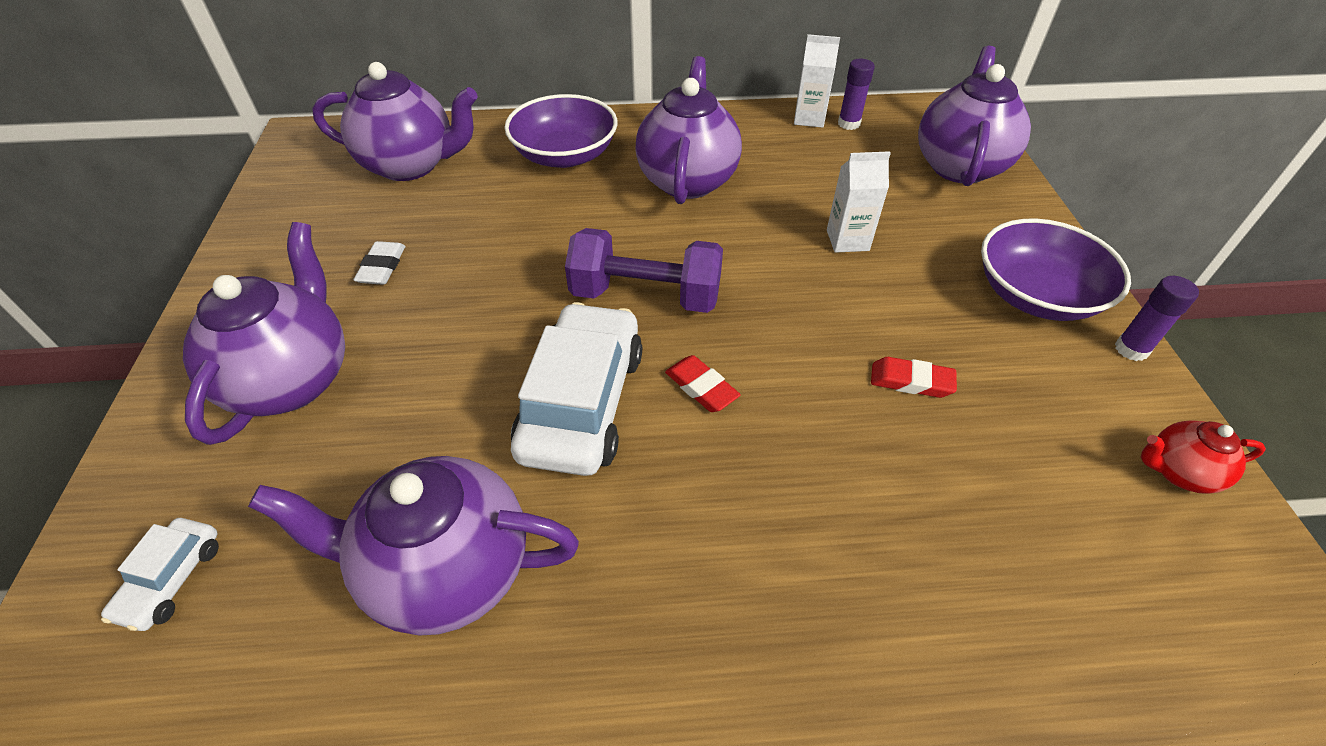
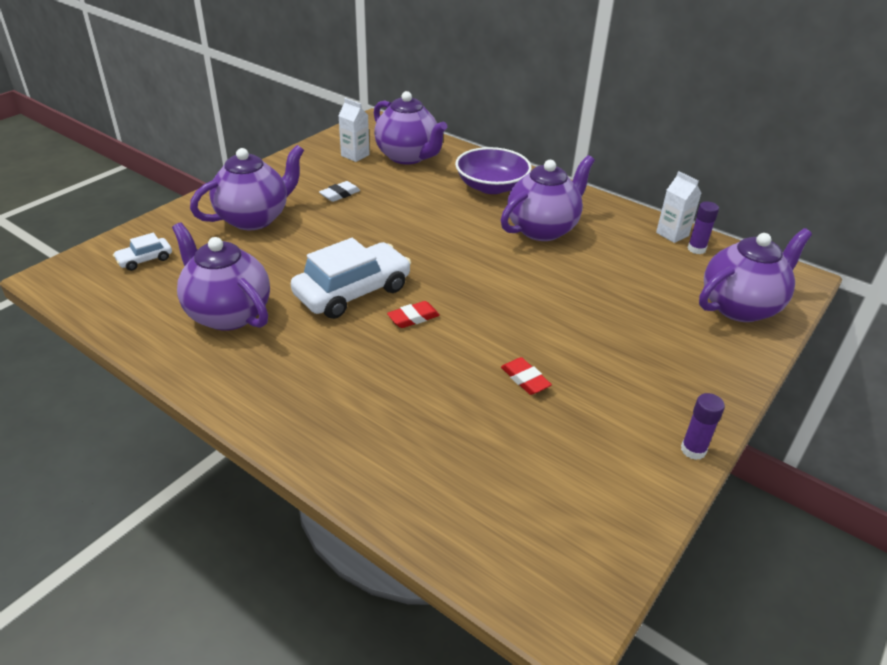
camera: 40 degrees right, 10 degrees down
purple dumbbell [565,228,723,313] -> none
red eraser [665,355,741,412] -> red eraser turned 60 degrees clockwise [387,301,440,328]
white carton [827,151,891,253] -> white carton moved to [338,98,370,162]
purple bowl [981,219,1131,321] -> none
red teapot [1141,420,1266,494] -> none

